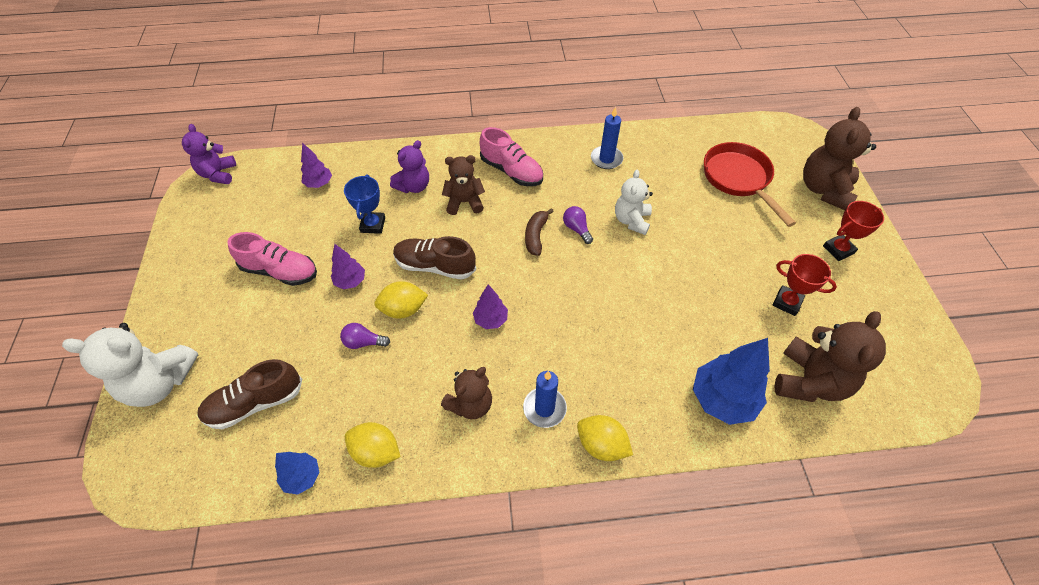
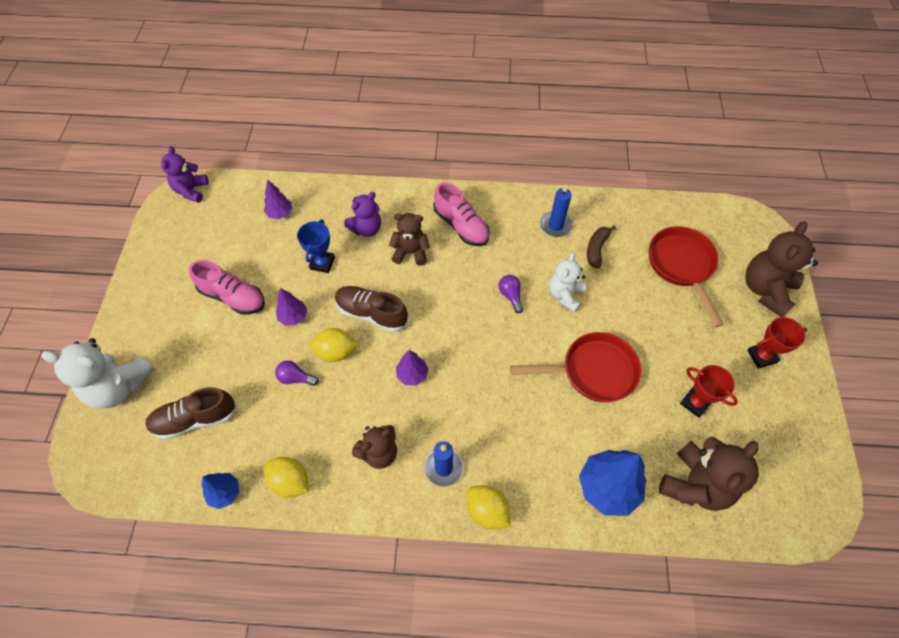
camera: 10 degrees right, 5 degrees up
brown banana [525,208,554,256] -> brown banana moved to [587,225,616,268]
none -> red pan [510,332,641,402]

